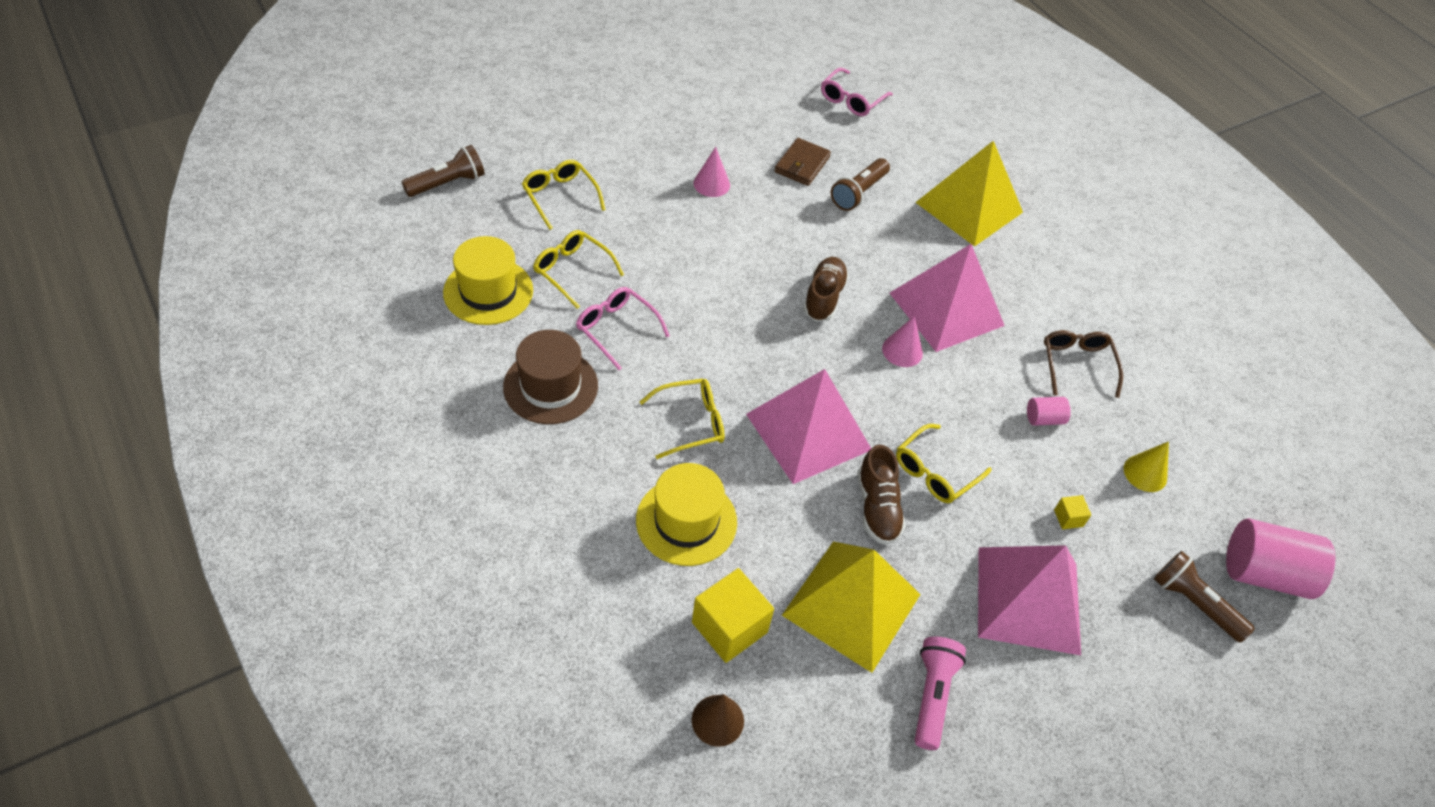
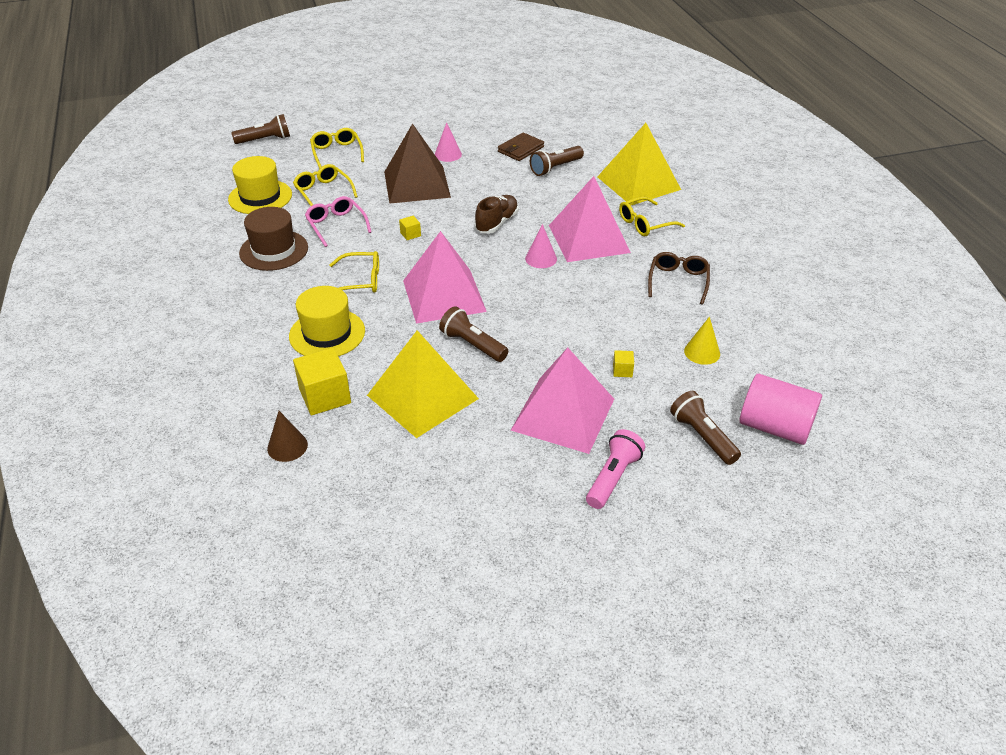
camera: 20 degrees right, 10 degrees down
pink glasses [821,68,893,116] -> none
brown shoe [857,444,906,545] -> brown flashlight [439,306,508,362]
yellow glasses [896,424,992,503] -> yellow glasses moved to [619,197,685,236]
pink flashlight [915,636,966,750] -> pink flashlight moved to [586,429,645,509]
pink cylinder [1027,397,1071,426] -> none
none -> brown pyramid [384,123,451,204]
none -> yellow cube [399,216,421,240]

